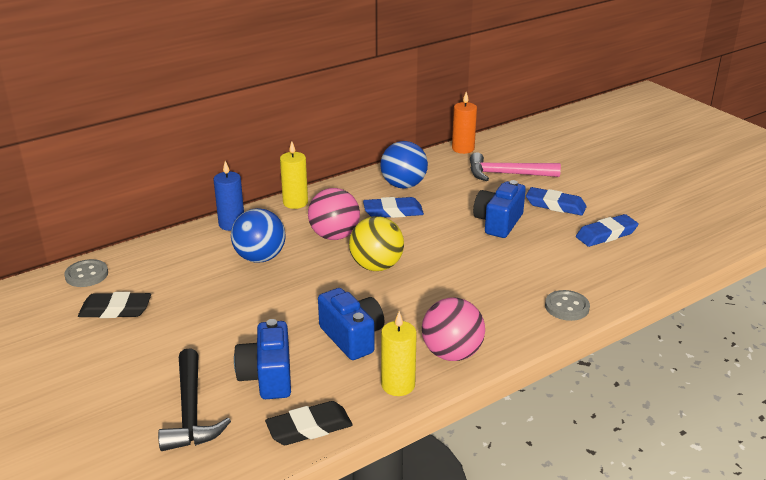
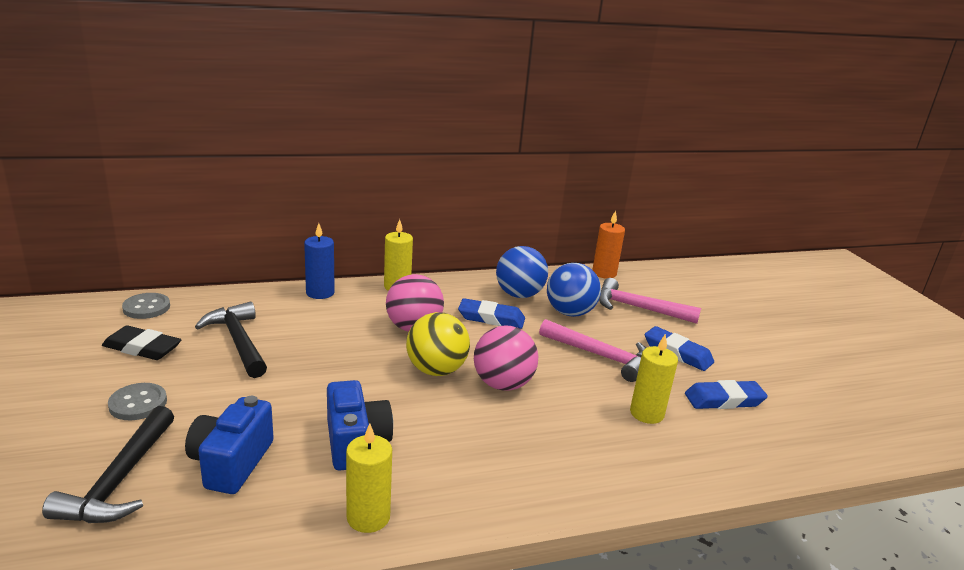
camera: 15 degrees right, 5 degrees down
blue ball [231,208,286,263] -> blue ball moved to [547,263,601,317]
black eraser [265,401,353,445] -> none
pink ball [422,298,485,361] -> pink ball moved to [474,325,538,391]
blue camera [473,180,526,238] -> pink hammer [539,319,646,382]
grey button [545,290,590,321] -> grey button moved to [108,383,167,420]
none -> black hammer [195,302,267,378]
none -> yellow candle [630,334,678,424]

